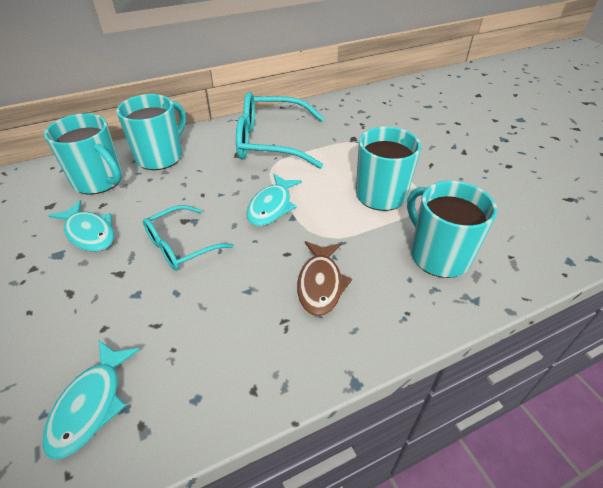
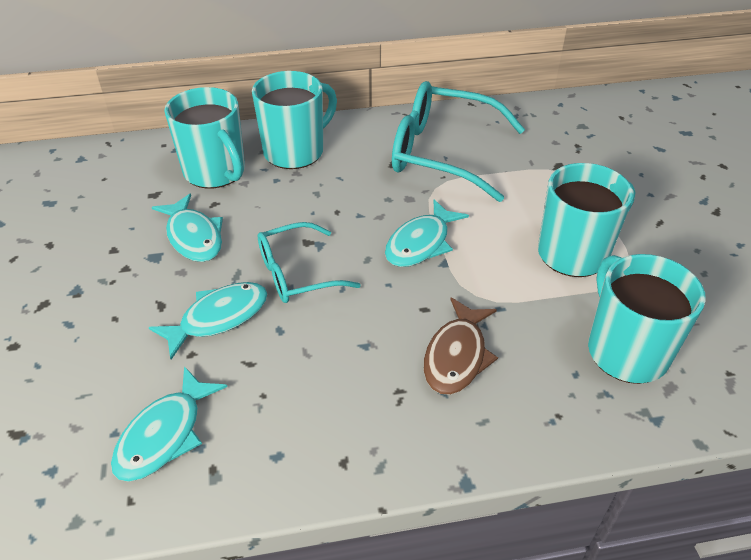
camera: 15 degrees right, 0 degrees up
none -> turquoise fish [149,282,267,360]

